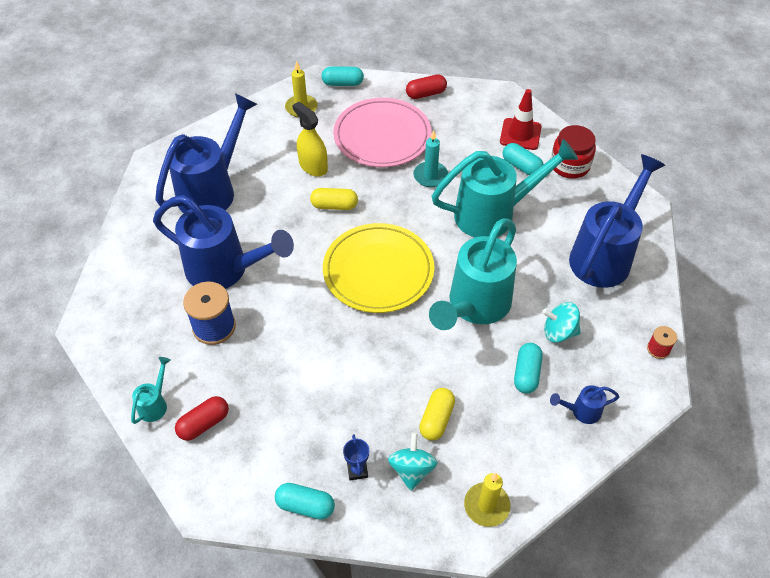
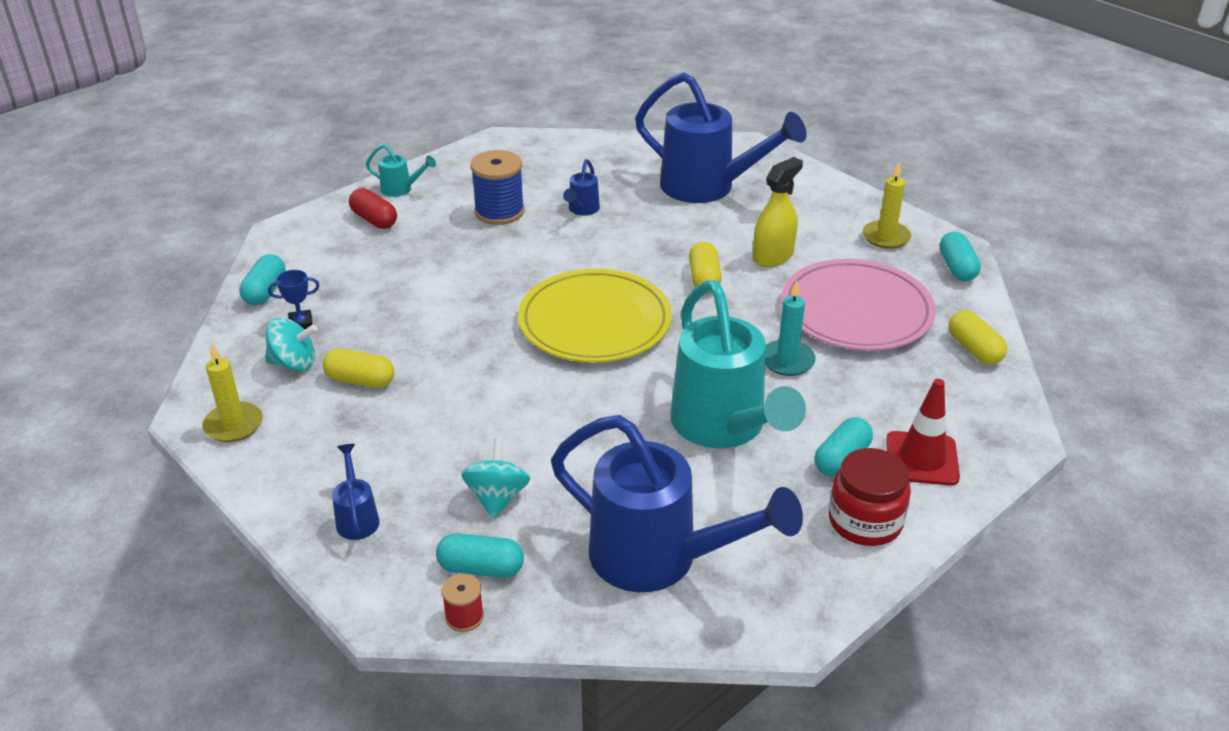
camera: 85 degrees right, 15 degrees down
blue watering can [153,195,294,289] -> blue watering can [563,159,600,216], size x0.42
red capsule [406,74,447,99] -> yellow capsule [949,310,1007,365]
turquoise watering can [429,218,517,330] -> none
turquoise capsule [514,343,543,394] -> turquoise capsule moved to [436,533,524,578]

